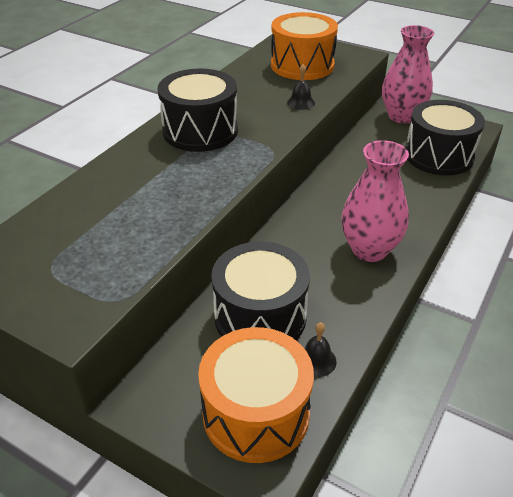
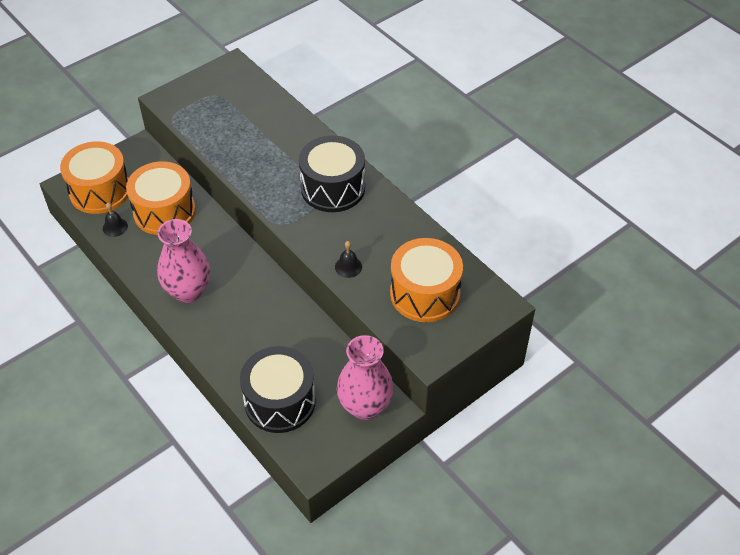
camera: 110 degrees right, 10 degrees up
black drum [211,242,310,340] -> orange drum [126,161,196,235]

